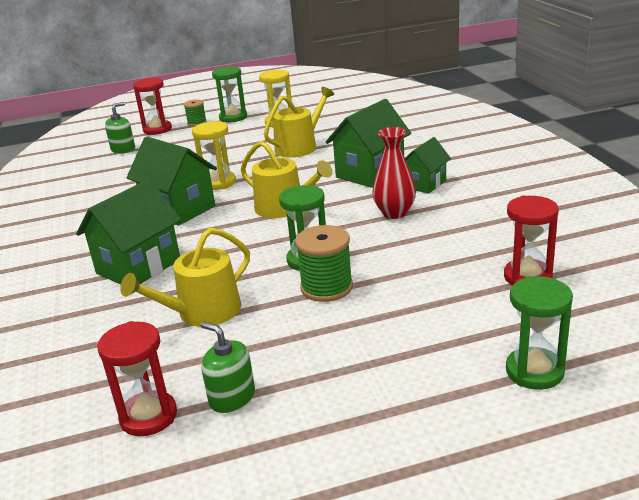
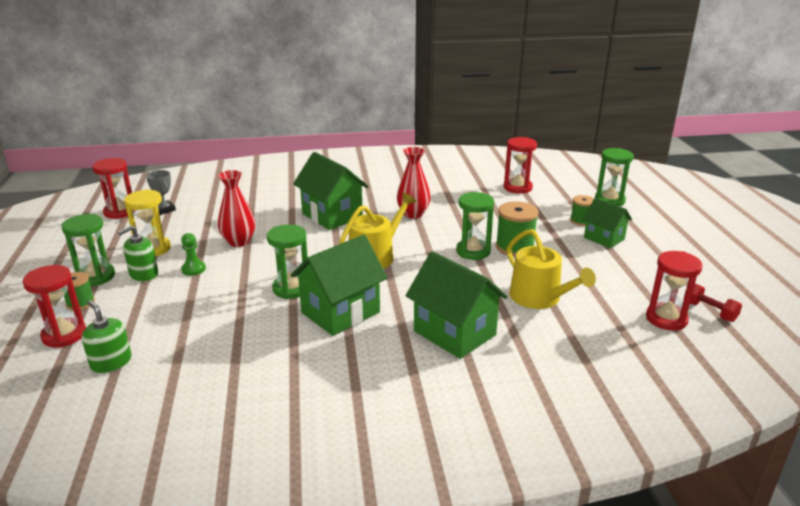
camera: 85 degrees left, 0 degrees up
yellow hourglass [192,121,236,190] -> green hourglass [267,224,308,299]
green soap dispenser [200,321,255,413] -> green soap dispenser moved to [118,225,158,282]
yellow watering can [264,87,334,157] -> red vase [218,170,255,247]
green house [405,137,451,194] -> green house moved to [583,198,632,248]
none -> red hourglass [92,158,132,219]
none -> grey trophy [146,170,176,215]
none -> green pawn [181,233,206,276]
none -> green spool [570,195,594,226]
none -> red dumbbell [684,283,742,322]

